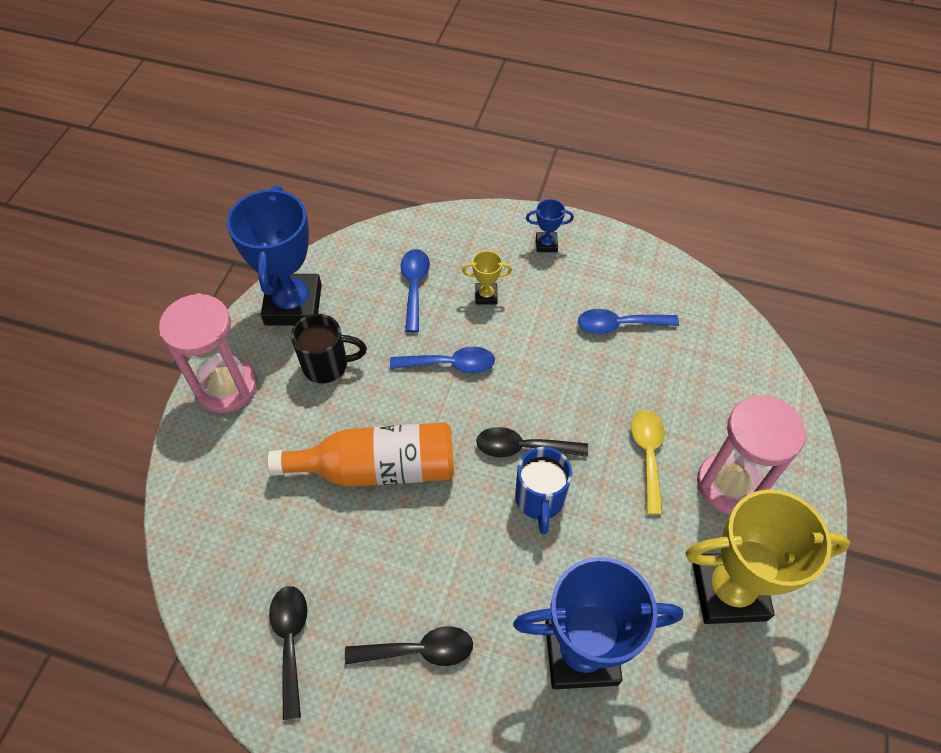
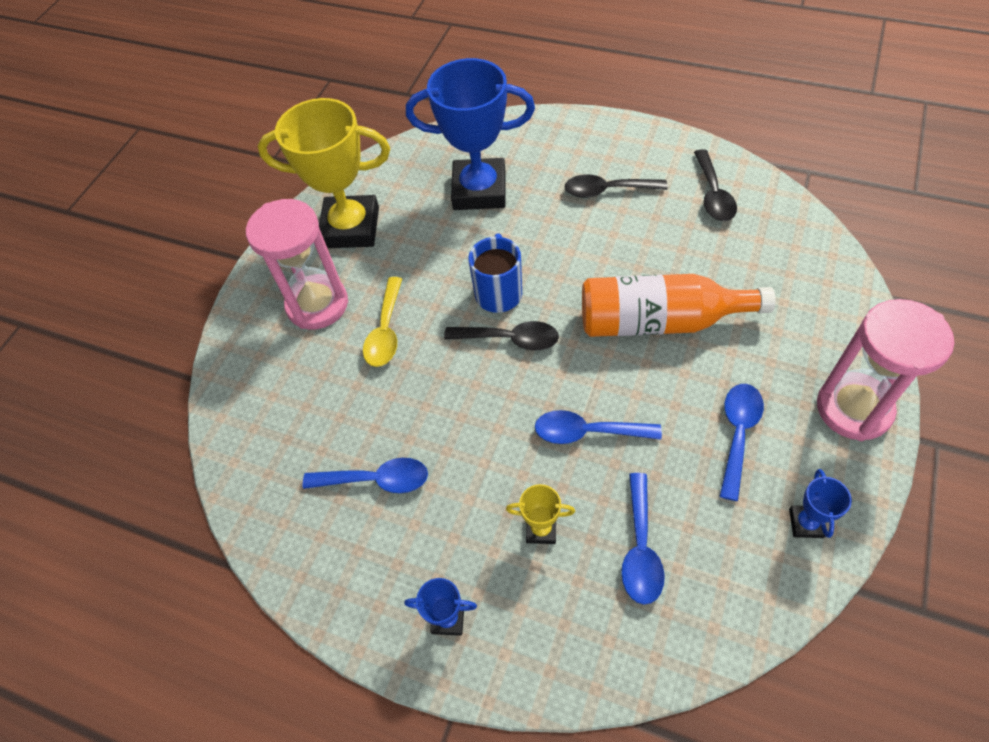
camera: 170 degrees left, 0 degrees up
blue trophy [227,185,322,326] -> blue trophy [789,469,852,538], size x0.42
black mug [291,314,367,383] -> blue spoon [720,384,764,501]

